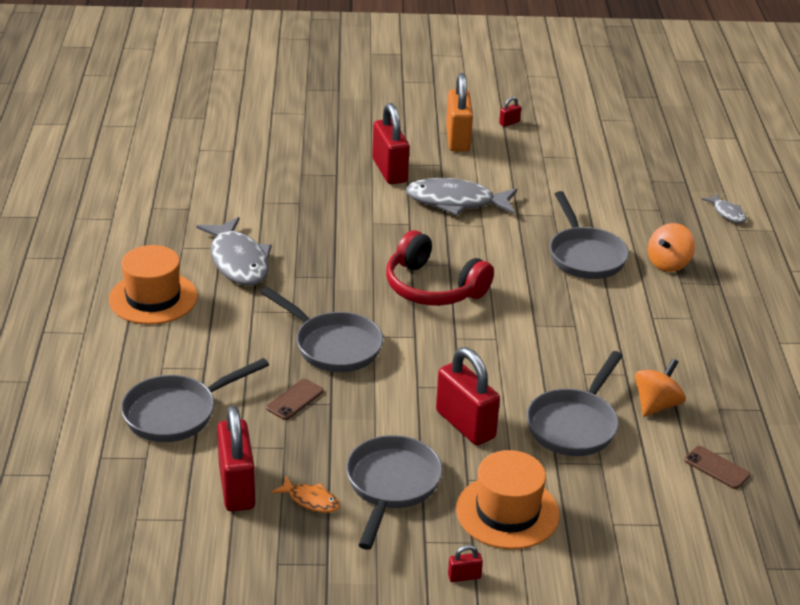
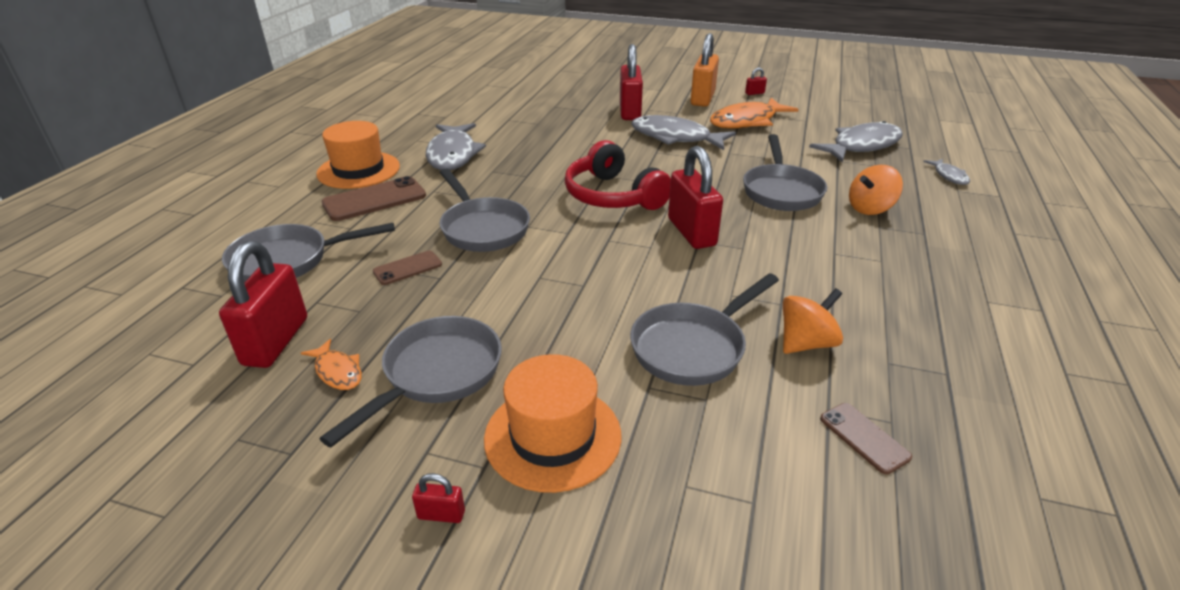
camera: 20 degrees right, 0 degrees up
red padlock [436,347,500,445] -> red padlock moved to [668,146,723,249]
none -> brown phone [322,176,426,221]
none -> orange fish [710,97,799,129]
none -> grey fish [809,121,903,163]

